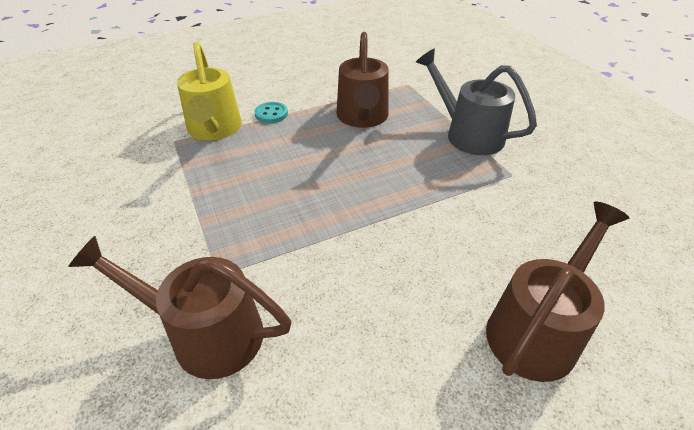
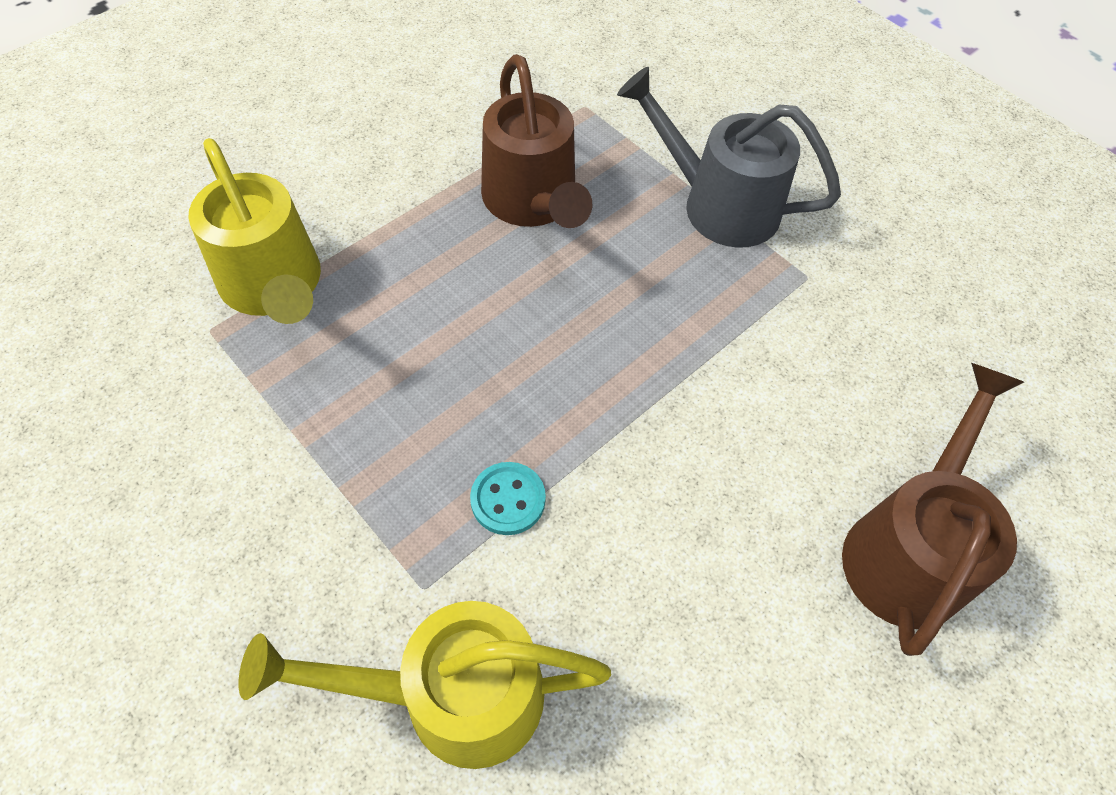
camera: 20 degrees left, 15 degrees up
brown watering can [68,236,291,379] -> yellow watering can [239,601,611,769]
turquoise button [254,102,288,123] -> turquoise button moved to [470,462,546,535]

